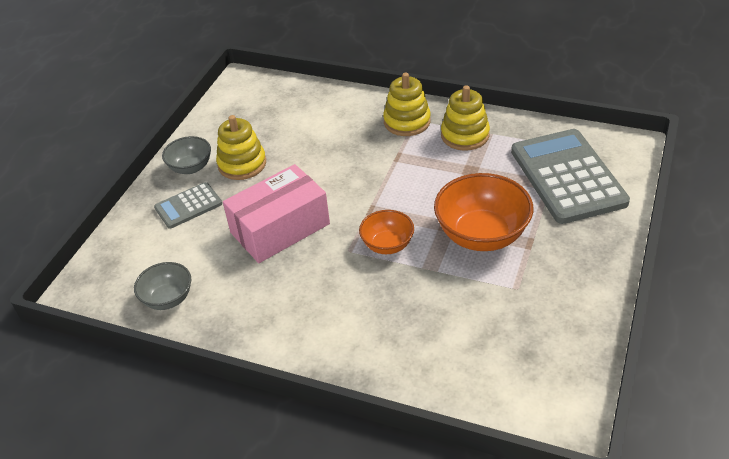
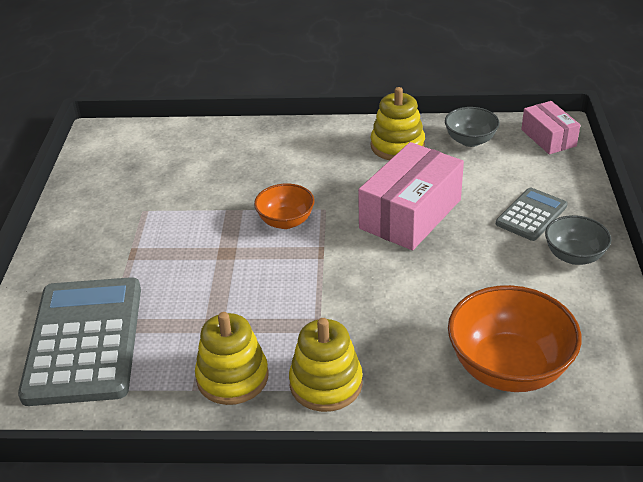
camera: 160 degrees right, 5 degrees down
yellow stacking toy [216,115,266,180] -> yellow stacking toy moved to [370,87,425,160]
orange bowl [434,173,533,251] -> orange bowl moved to [448,285,582,392]
grey calculator [511,129,630,224] -> grey calculator turned 150 degrees counterclockwise [18,277,141,406]
none -> pink box [521,101,580,154]

